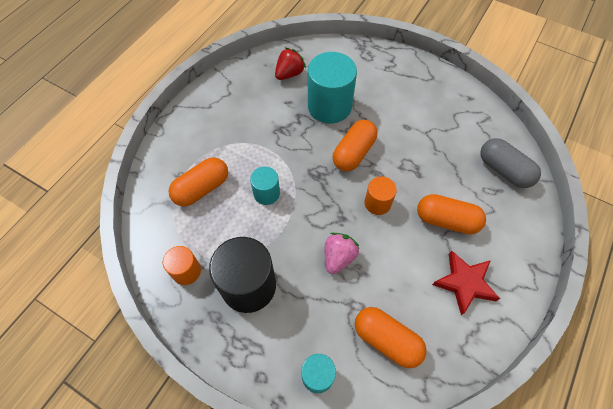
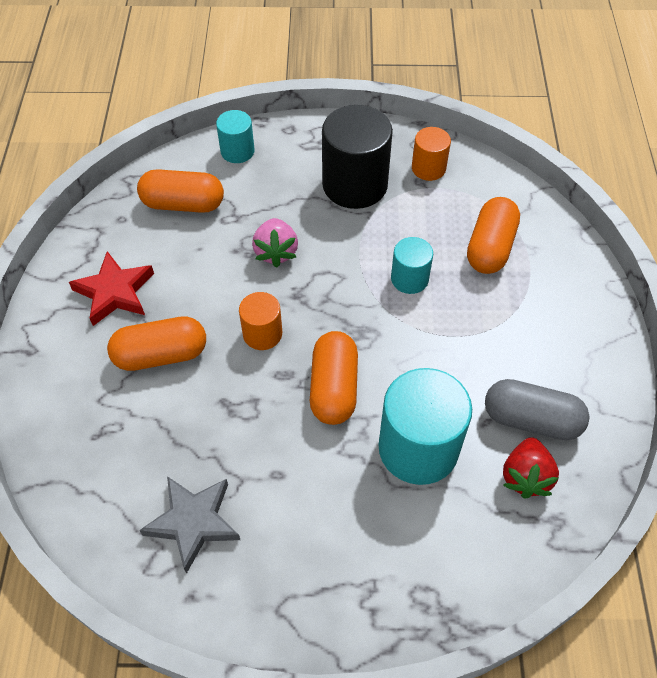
camera: 150 degrees right, 5 degrees down
grey capsule [480,138,541,188] -> grey capsule moved to [485,379,590,440]
none -> grey star [139,476,240,574]

